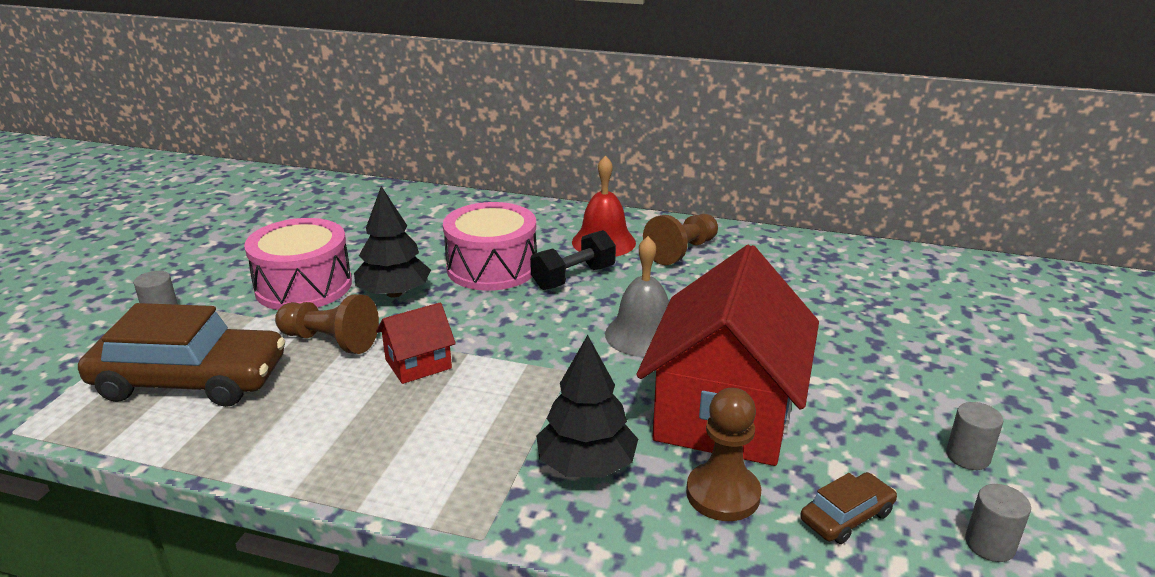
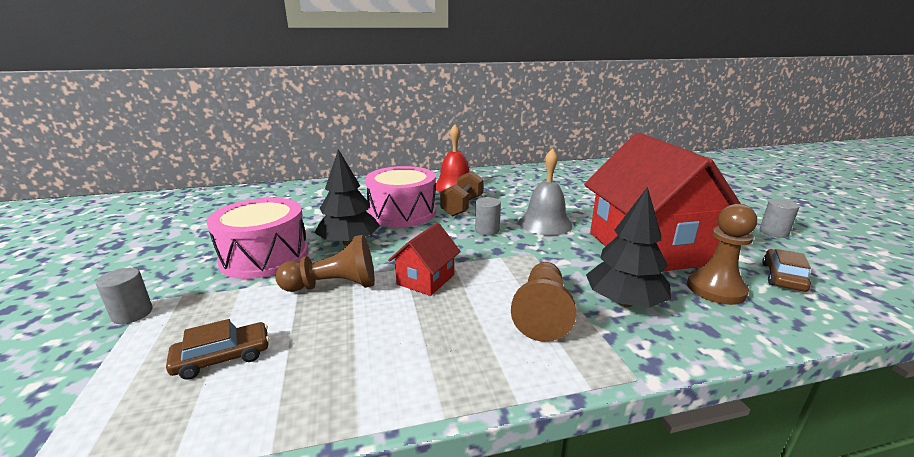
camera: 30 degrees left, 5 degrees down
brown car [78,303,285,407] -> brown car [166,319,269,380], size x0.45
black dumbbell [530,230,616,290] -> brown dumbbell [440,171,484,216]
brown pawn [643,214,718,265] -> brown pawn moved to [511,262,576,342]
grey cylinder [965,484,1031,562] -> grey cylinder moved to [475,197,501,236]

